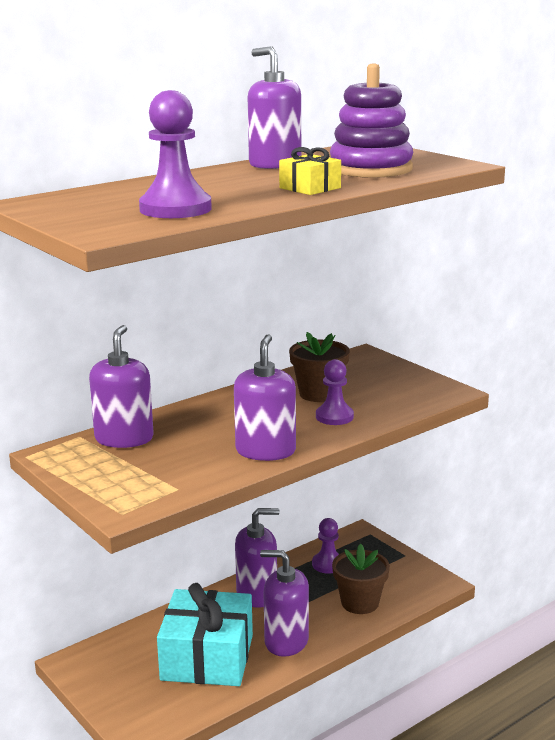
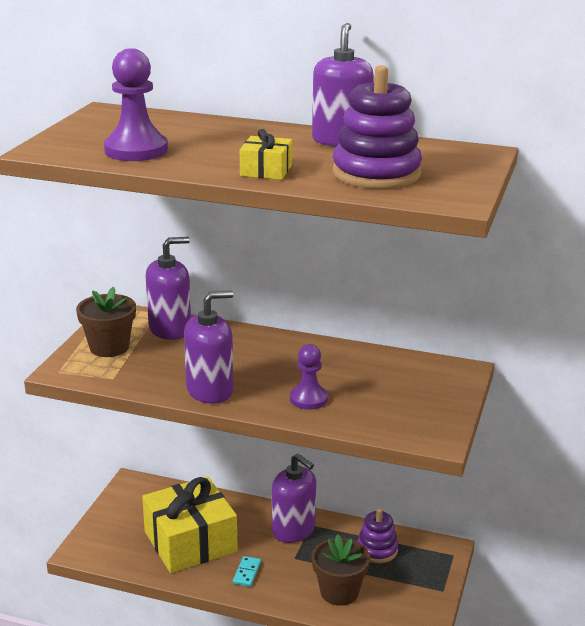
camera: 55 degrees right, 5 degrees up
turquoise gift [157,583,253,686] -> yellow gift [142,477,238,573]
purple soap dispenser [260,550,309,657] -> turquoise domino [233,556,261,587]
brown flower pot [289,332,350,402] -> brown flower pot moved to [76,287,136,357]
purple pawn [312,518,339,574] -> purple stacking toy [357,508,398,563]

